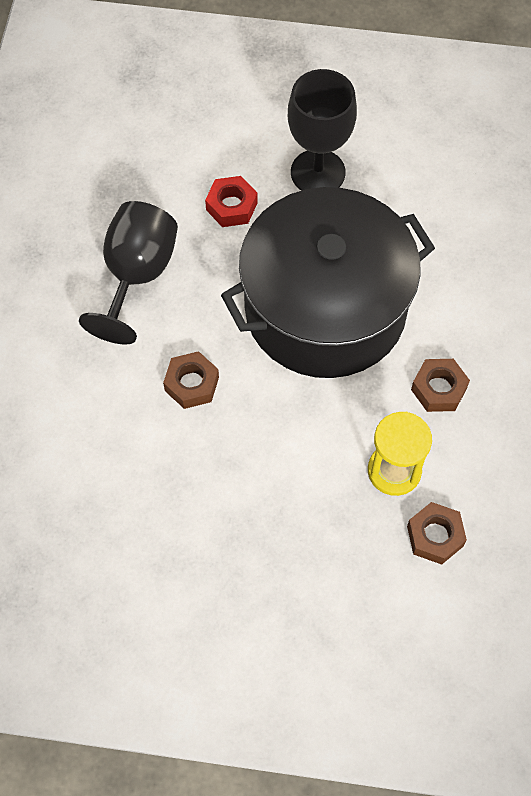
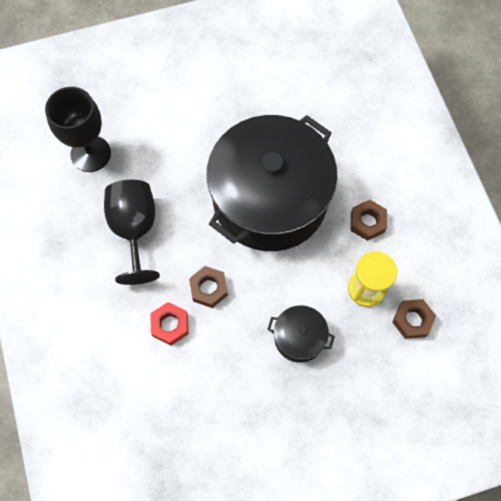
camera: 25 degrees left, 5 degrees up
red nut [205,176,258,227] -> red nut moved to [150,302,188,345]
black goblet [288,69,357,191] -> black goblet moved to [45,87,111,172]
none -> black pot [267,305,335,363]

